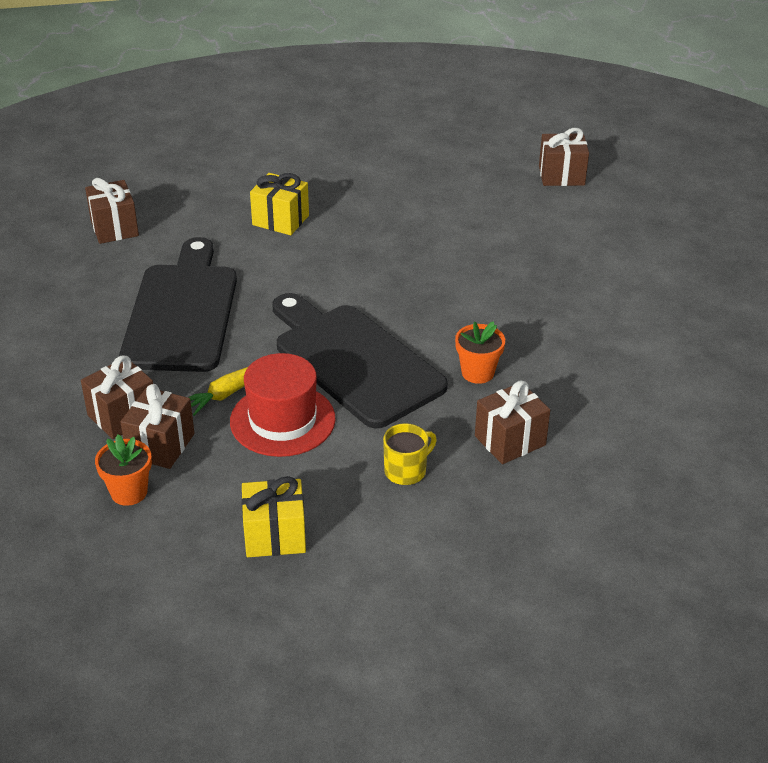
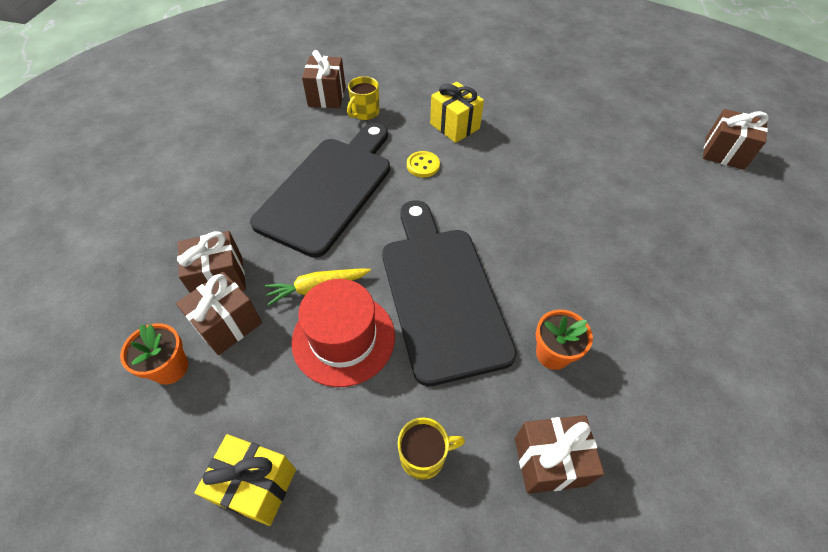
camera: 25 degrees right, 15 degrees up
none -> yellow mug [347,76,379,120]
none -> yellow button [407,151,440,177]

